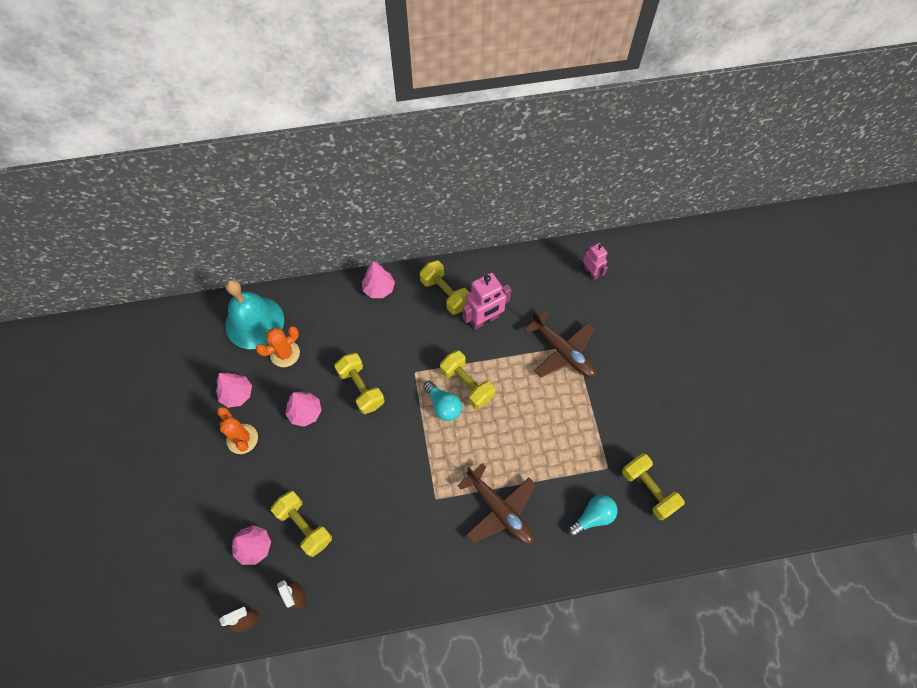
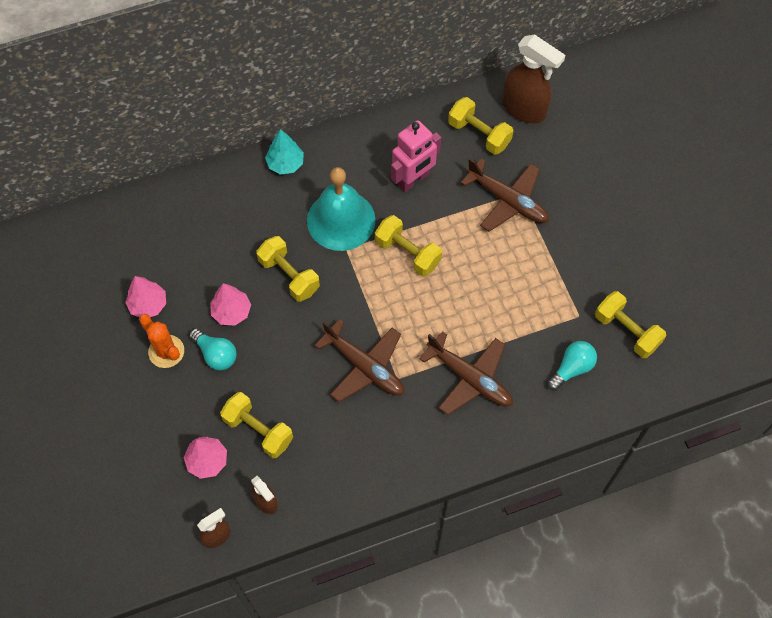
camera: 10 degrees left, 0 degrees up
turquoise bell [225,279,284,349] -> turquoise bell moved to [307,167,375,251]
orange cactus [256,326,300,367] -> none
pink tree [362,261,395,298] -> turquoise tree [265,129,304,175]
yellow dumbbell [420,260,470,315] -> yellow dumbbell moved to [448,97,513,155]
turquoise light bulb [423,381,462,421] -> turquoise light bulb moved to [189,328,237,370]
pink robot [583,243,608,280] -> brown spray bottle [502,35,565,123]
none -> brown plane [314,319,404,402]

